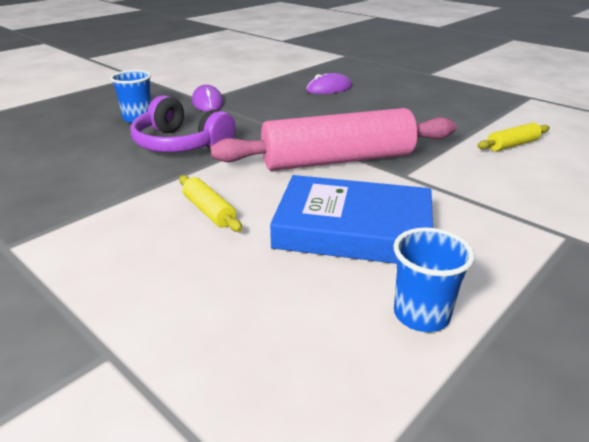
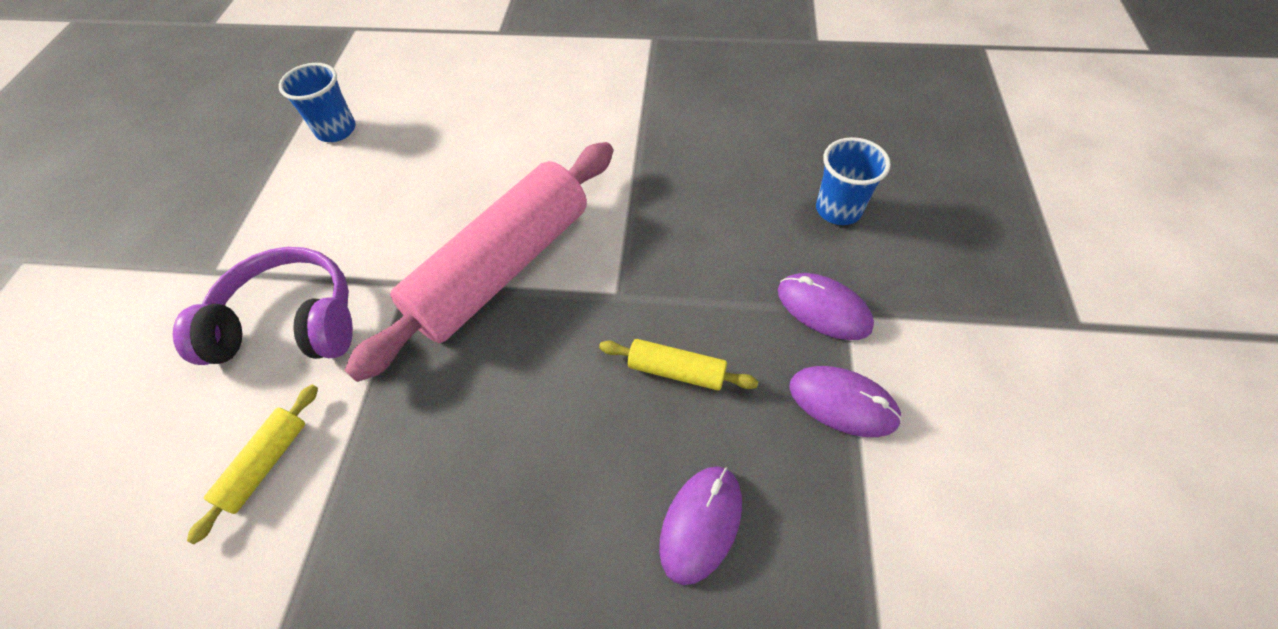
camera: 145 degrees right, 25 degrees up
purple headphones [130,95,236,152] -> purple headphones moved to [173,247,353,365]
yellow rolling pin [179,175,242,232] -> yellow rolling pin moved to [599,339,758,391]
blue book [270,175,433,264] -> none
none -> purple mouse [789,366,902,437]

